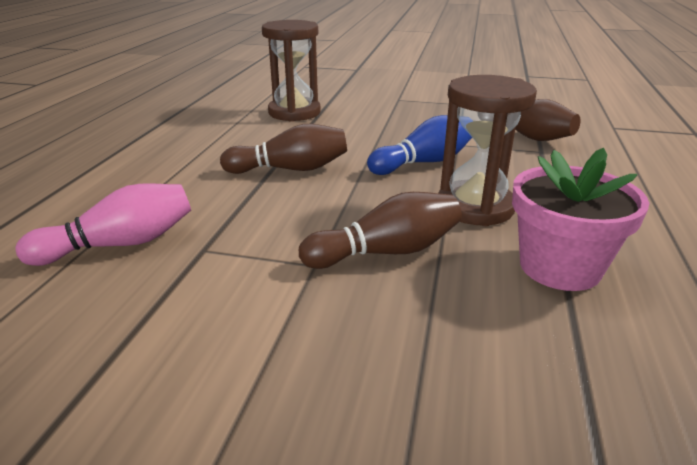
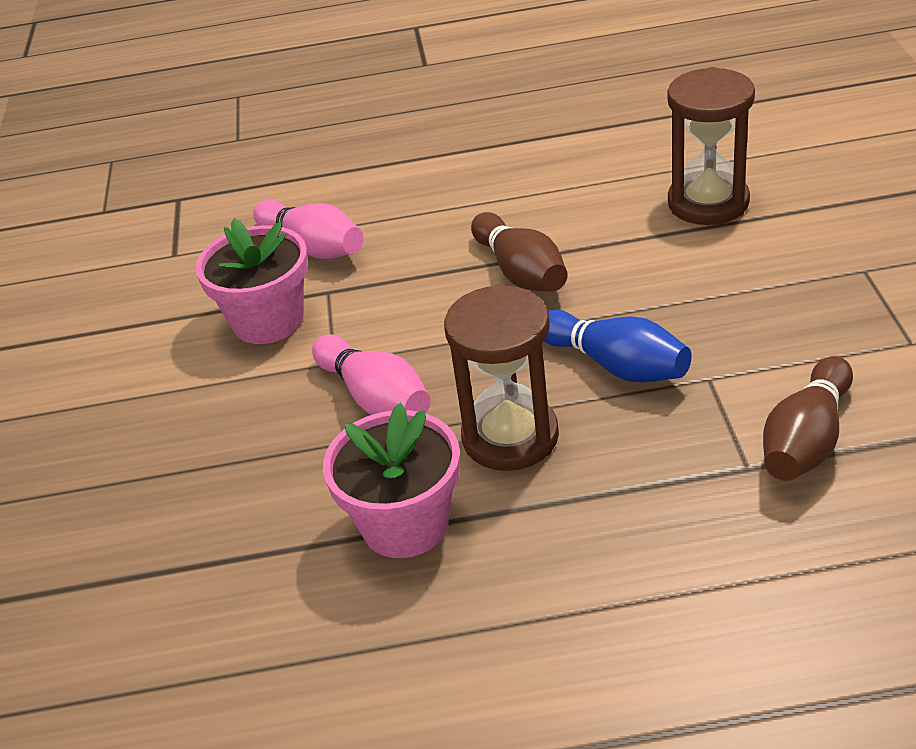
camera: 75 degrees right, 10 degrees up
brown bowling pin [299,192,462,269] -> pink bowling pin [312,334,431,415]
none -> pink flower pot [195,218,308,344]

